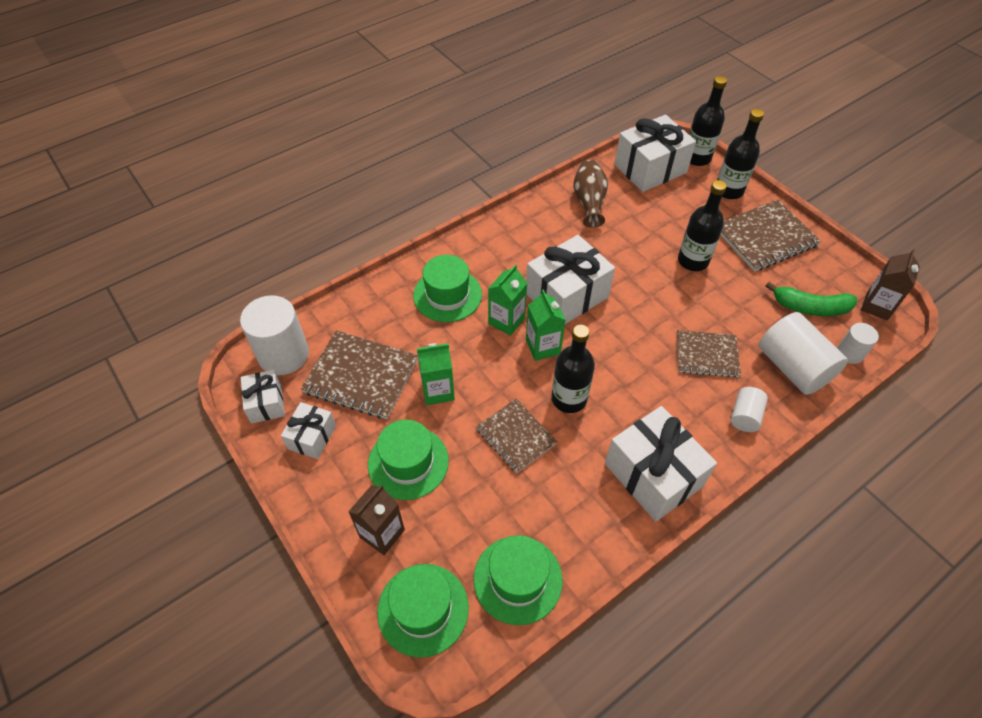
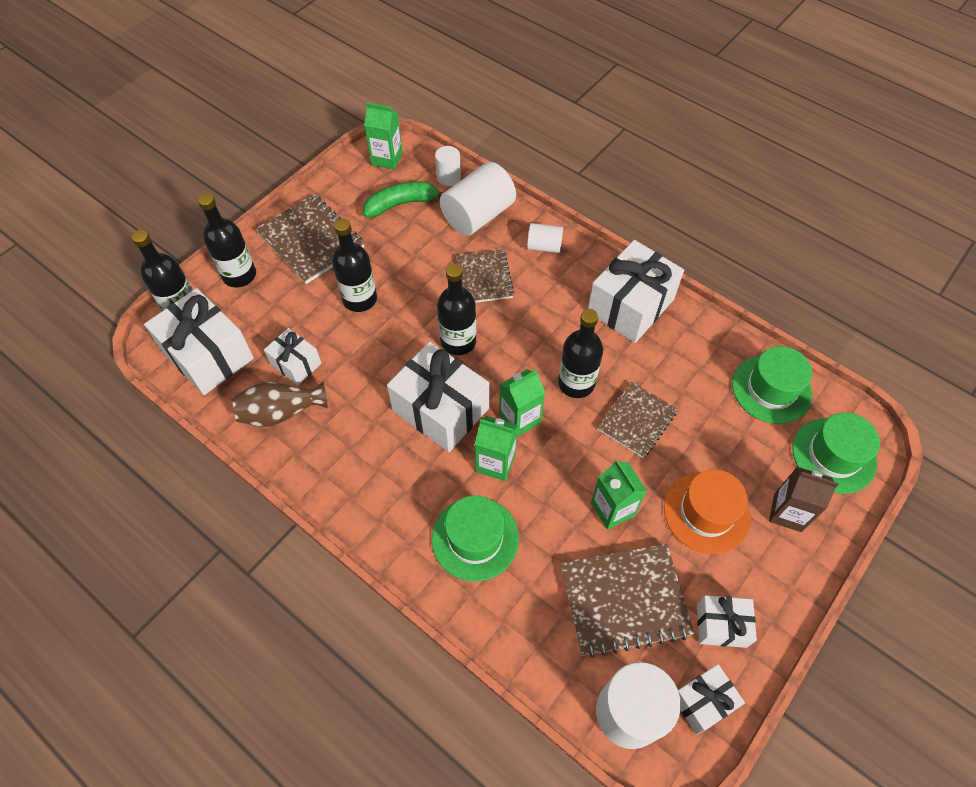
camera: 105 degrees left, 5 degrees up
brown notebook [301,330,418,419] -> brown notebook turned 75 degrees clockwise [560,544,695,658]
green hat [368,420,449,500] -> orange hat [664,469,751,554]
green banana [765,282,857,316] -> green banana turned 105 degrees counterclockwise [363,182,444,218]
brown carton [861,249,920,320] -> green carton [364,102,403,170]
none -> white gift [264,328,321,385]
none -> black bottle [437,264,476,355]

